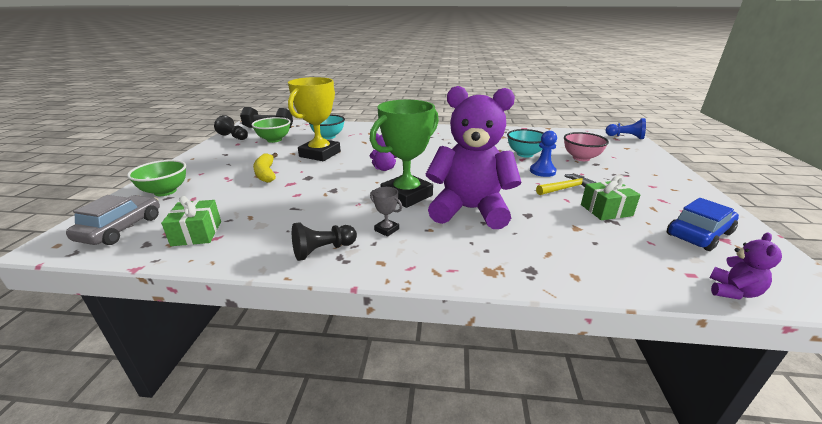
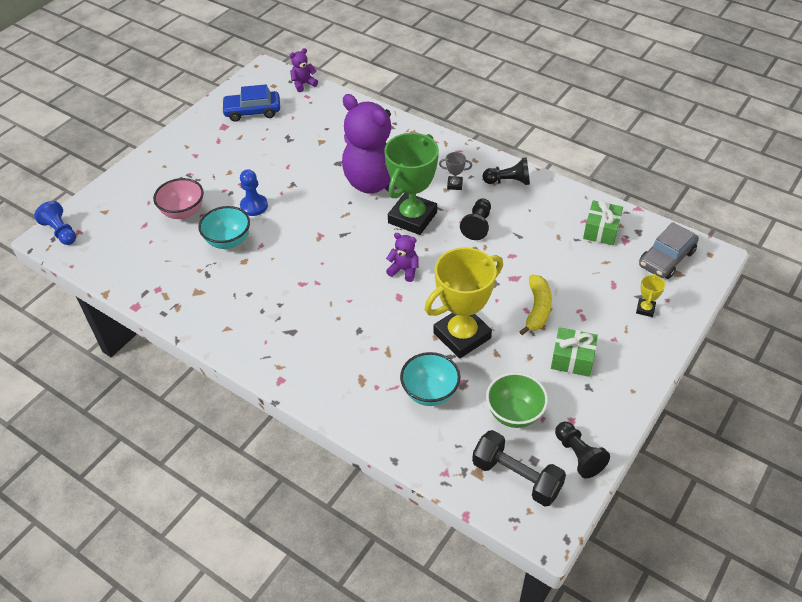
camera: 150 degrees left, 20 degrees up
green bowl [127,160,186,196] -> yellow trophy [636,274,665,317]
green trophy [370,100,439,208] -> green trophy turned 45 degrees counterclockwise [384,133,439,235]
grey trophy [370,187,402,237] -> grey trophy turned 60 degrees counterclockwise [439,152,472,190]
yellow hammer [536,174,596,195] -> none
green gift [581,176,641,220] -> green gift moved to [551,327,598,377]
none -> black pawn [460,198,491,240]

